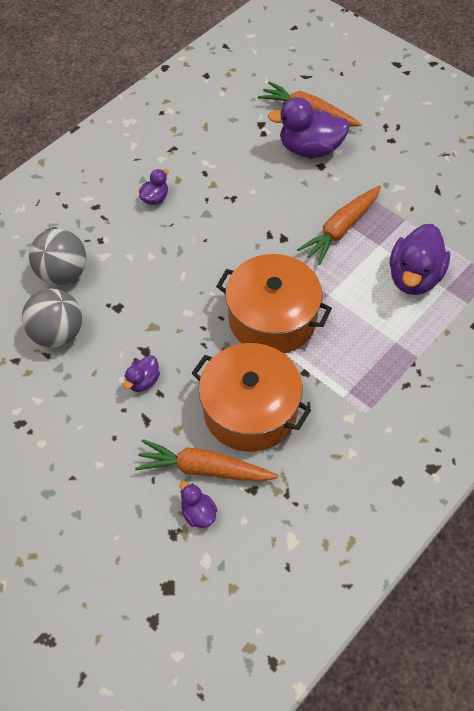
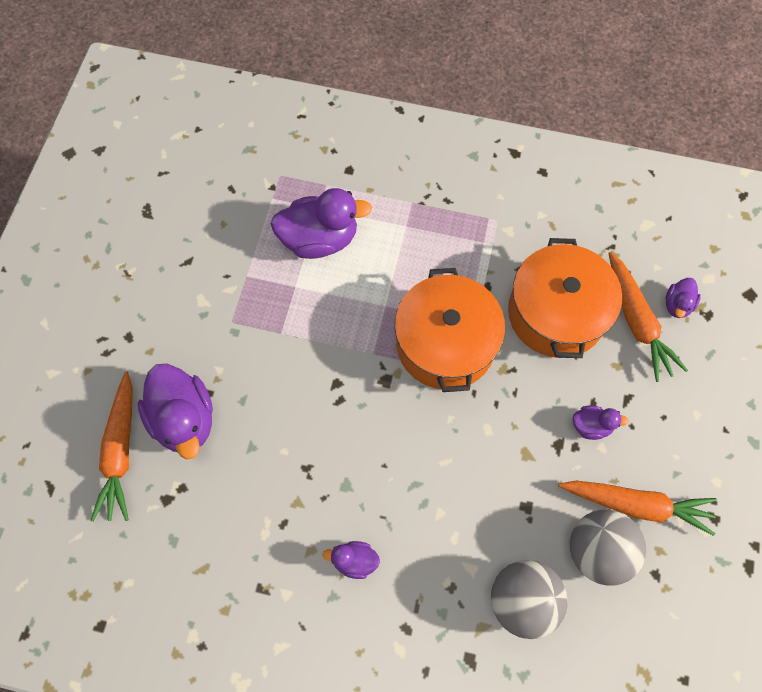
camera: 120 degrees left, 10 degrees up
orange carrot [297,185,381,265] -> orange carrot moved to [558,481,717,536]

